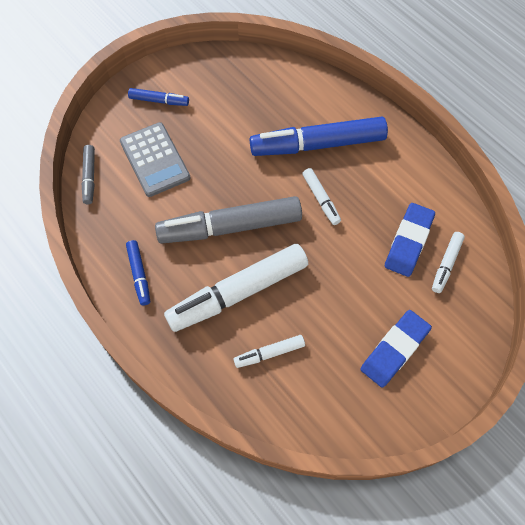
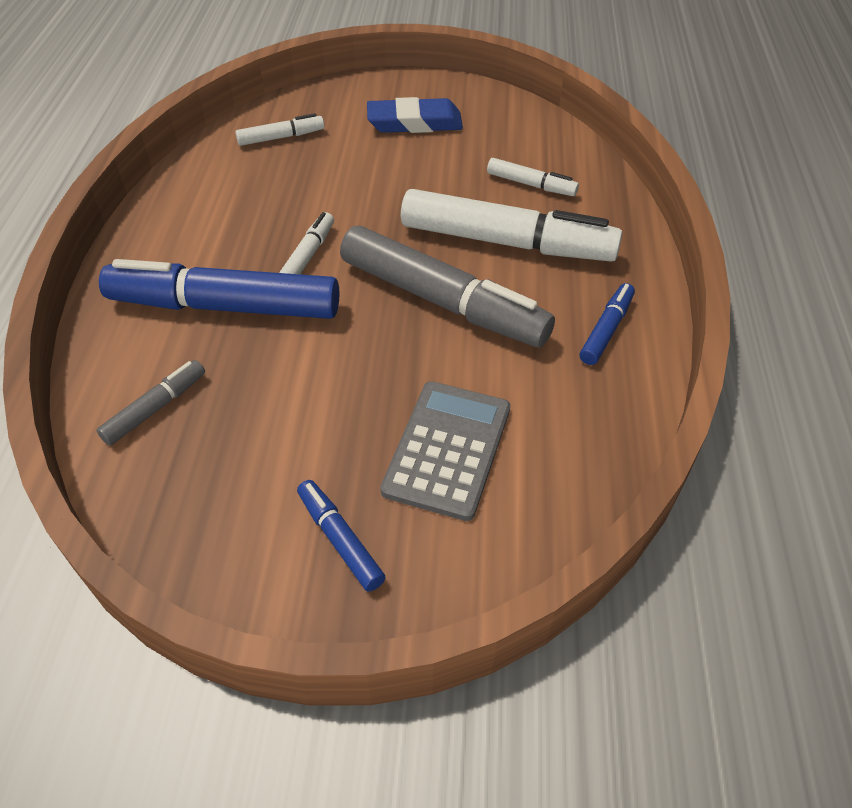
camera: 135 degrees left, 15 degrees down
grey marker [82,145,95,204] -> grey marker moved to [96,360,205,445]
blue marker [250,117,388,156] -> blue marker turned 150 degrees clockwise [99,259,339,319]
blue eraser [385,203,435,277] -> none

